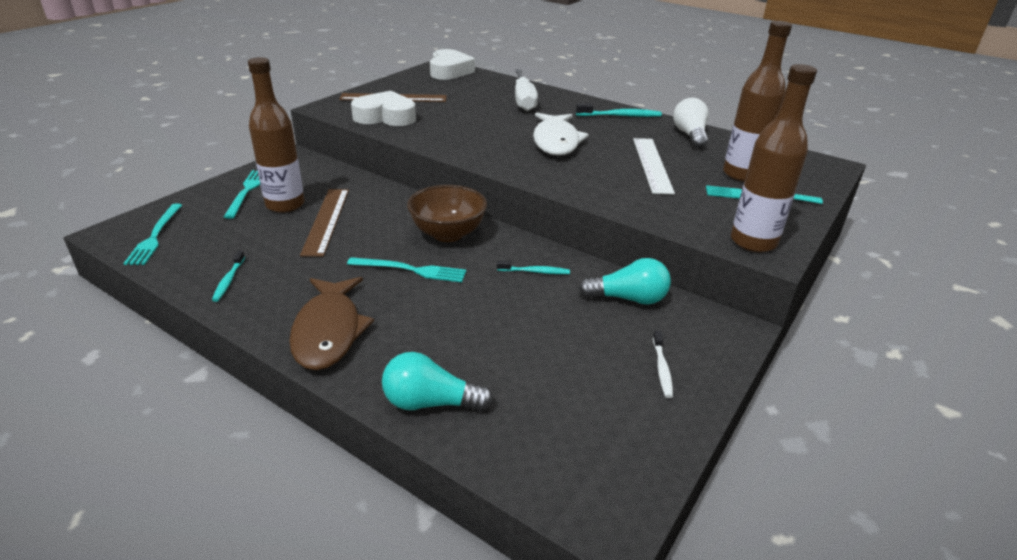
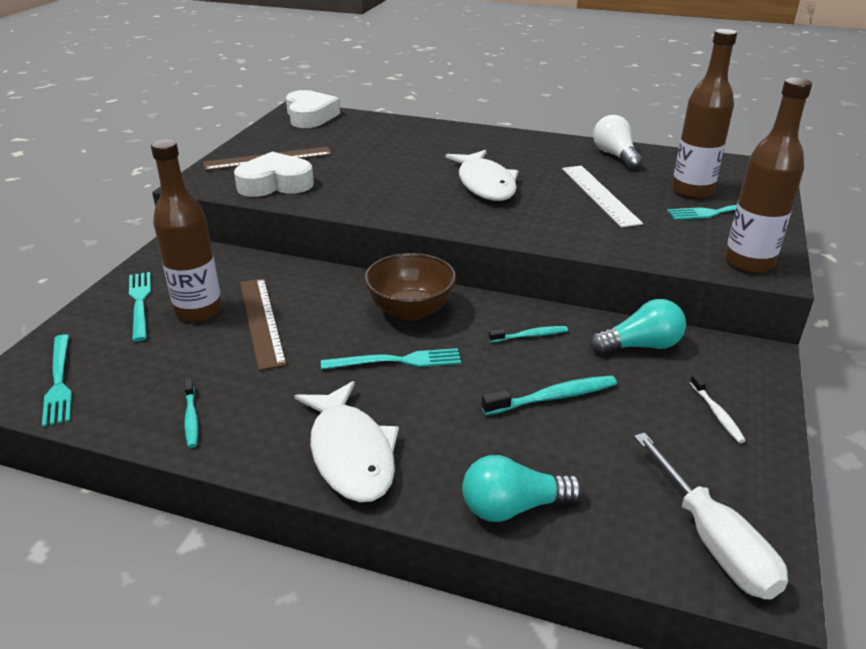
camera: 15 degrees left, 0 degrees up
brown fish [289,277,374,370] -> white fish [295,381,399,502]
white screwdriver [515,69,538,111] -> white screwdriver moved to [634,433,788,600]
turquoise toothbrush [576,103,662,117] -> turquoise toothbrush moved to [482,375,617,415]

